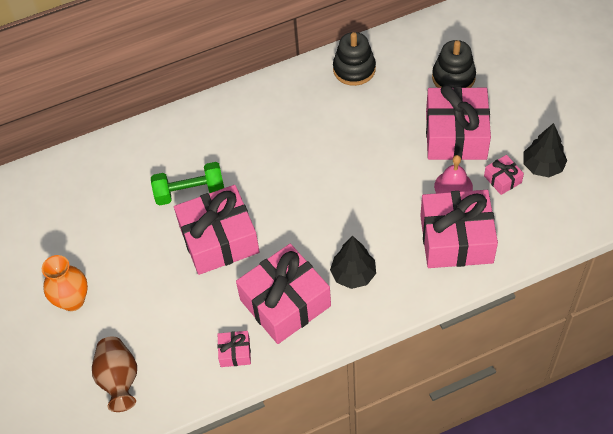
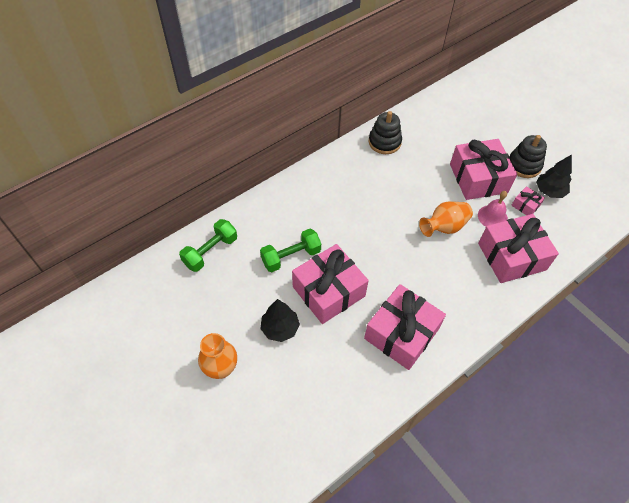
camera: 20 degrees left, 0 degrees up
brown vase [92,337,137,412] -> none
pink gift [218,331,251,367] -> none
black tree [330,236,376,289] -> black tree moved to [260,299,300,342]
black stacking toy [432,40,476,88] -> black stacking toy moved to [510,135,547,178]
none -> green dumbbell [179,219,237,272]
none -> orange vase [419,201,473,237]

